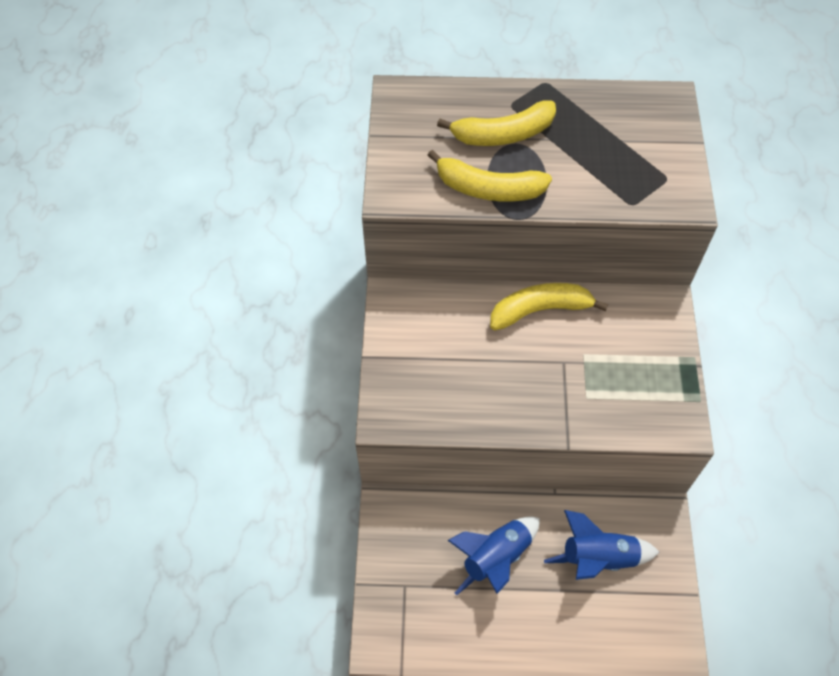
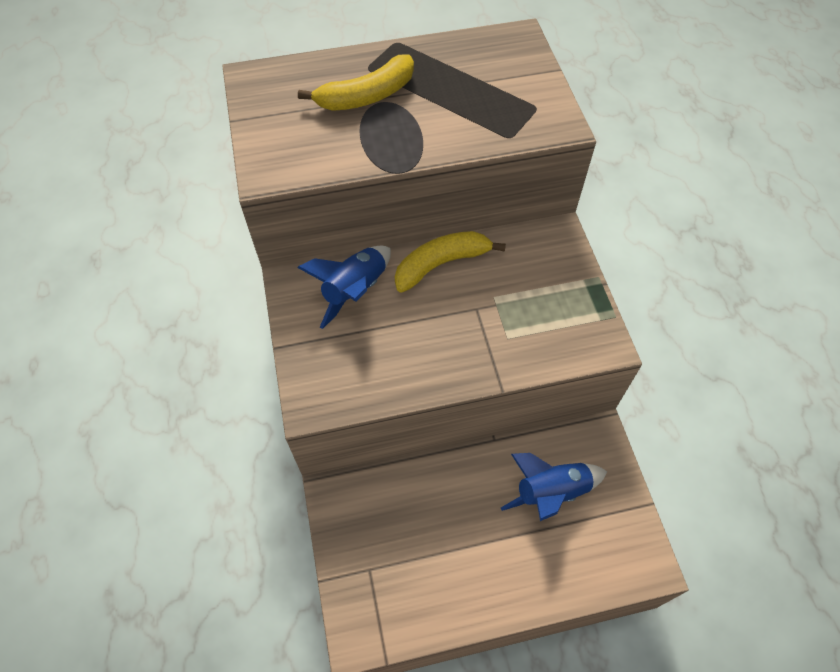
camera: 15 degrees left, 0 degrees up
yellow banana [428,150,552,201] -> none
blue rocket [448,517,540,595] -> blue rocket moved to [297,245,391,329]

